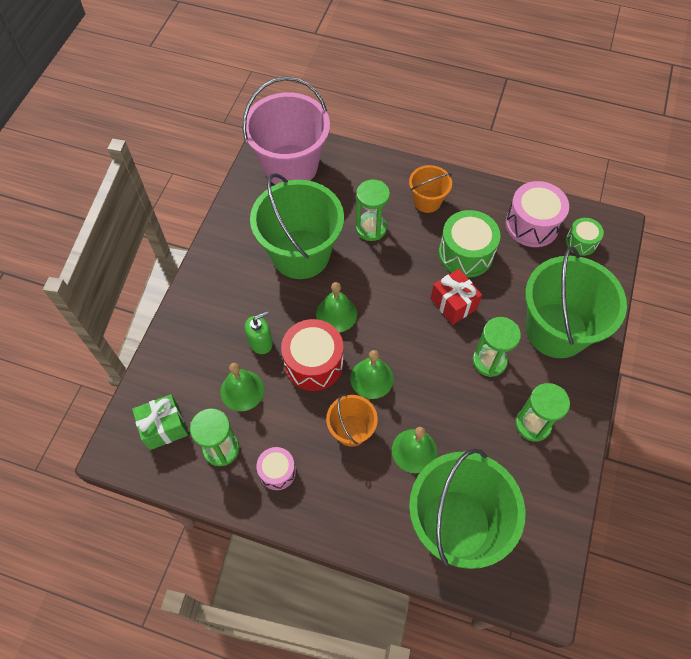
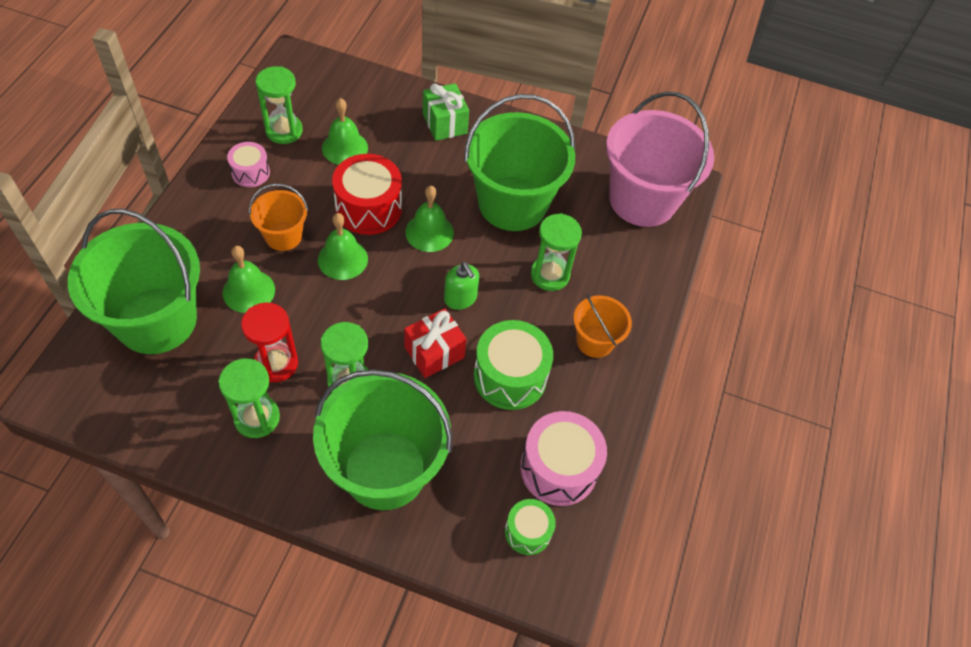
camera: 85 degrees right, 5 degrees down
green gift [132,394,188,450] -> green gift moved to [423,83,469,141]
green soap dispenser [245,311,273,354] -> green soap dispenser moved to [444,262,479,310]
none -> red hourglass [241,303,298,382]

